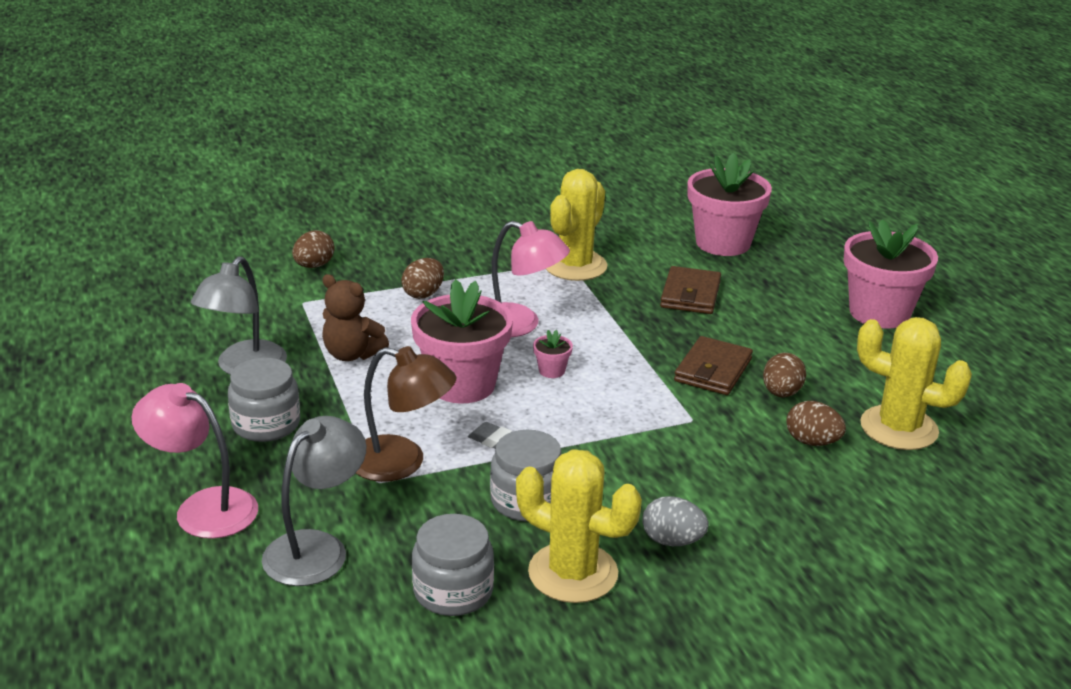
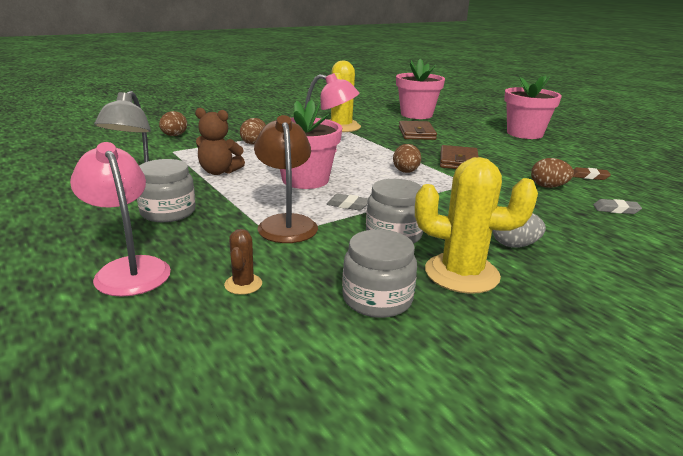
camera: 15 degrees left, 5 degrees down
pink lamp [132,383,258,539] -> pink lamp turned 45 degrees clockwise [70,142,171,297]
grey lamp [262,416,367,586] -> brown cactus [224,229,262,295]
brown lamp [355,346,457,482] -> brown lamp turned 105 degrees counterclockwise [254,115,318,243]
pink flower pot [533,330,573,378] -> none
brown egg [763,353,806,397] -> brown egg moved to [393,144,421,173]
yellow cactus [857,317,972,450] -> brown eraser [573,167,611,180]
none -> grey eraser [593,199,642,214]

